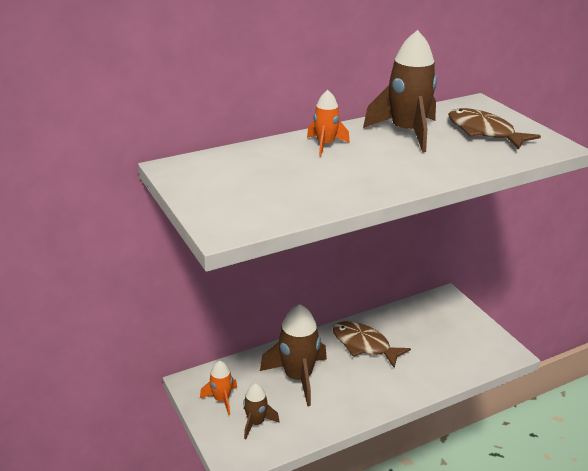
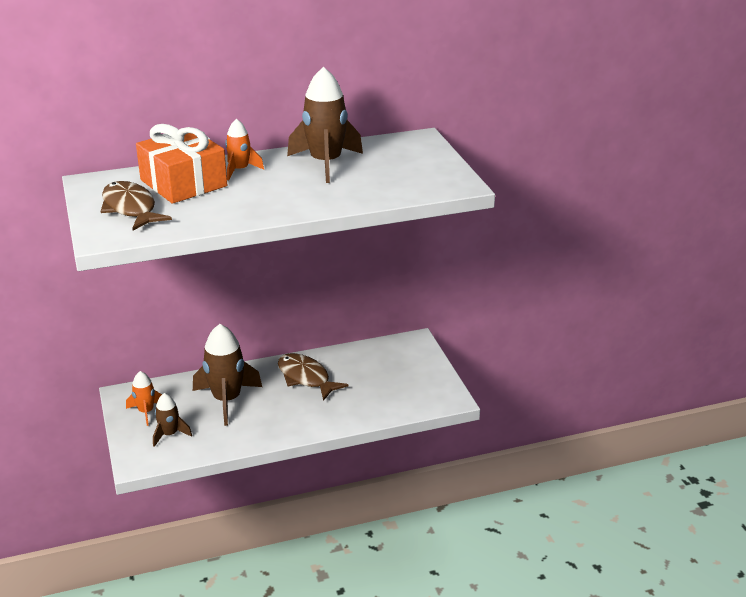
camera: 10 degrees right, 0 degrees up
brown fish [448,108,541,150] -> brown fish moved to [100,181,172,231]
none -> orange gift [136,124,227,204]

